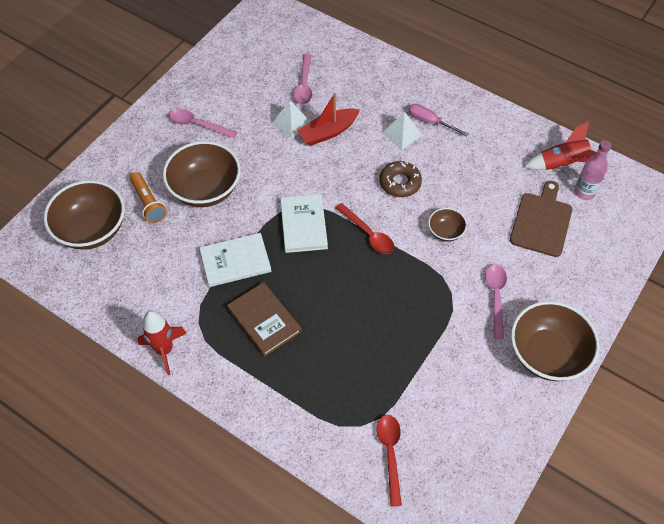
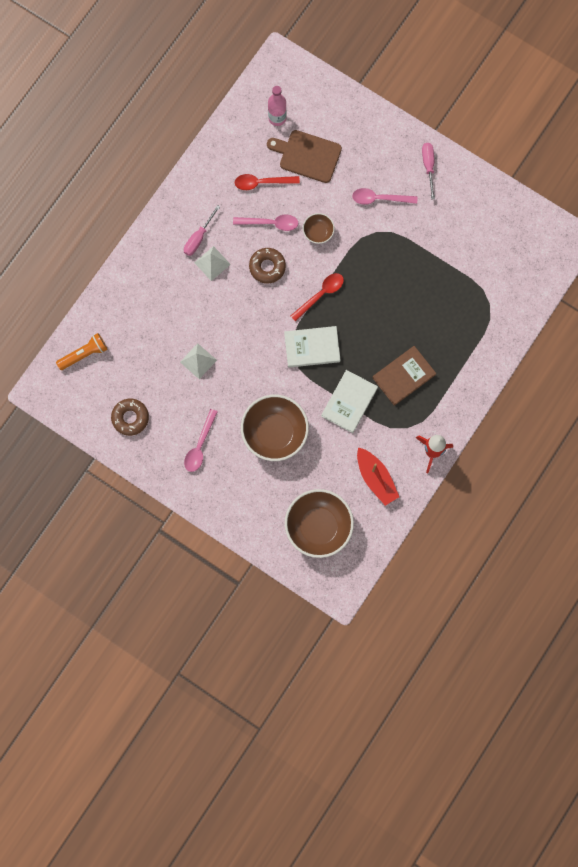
camera: 90 degrees left, 20 degrees up
orange flashlight [130,172,167,223] -> orange flashlight moved to [56,333,108,370]
white book [200,233,271,287] -> white book turned 45 degrees clockwise [321,370,378,433]
pink spoon [294,54,312,104] -> pink spoon moved to [233,214,299,231]
red boat [297,93,360,146] -> red boat moved to [357,447,399,506]
red spoon [376,415,402,506] -> red spoon moved to [235,174,300,190]
brown bowl [511,301,600,381] -> pink screwdriver [422,143,435,200]
red rocket [524,122,597,170] -> none
none -> brown donut [111,399,149,436]

